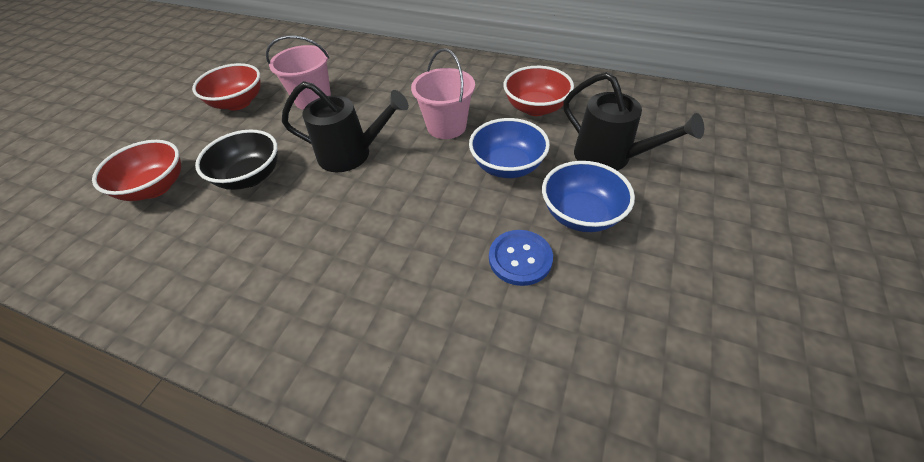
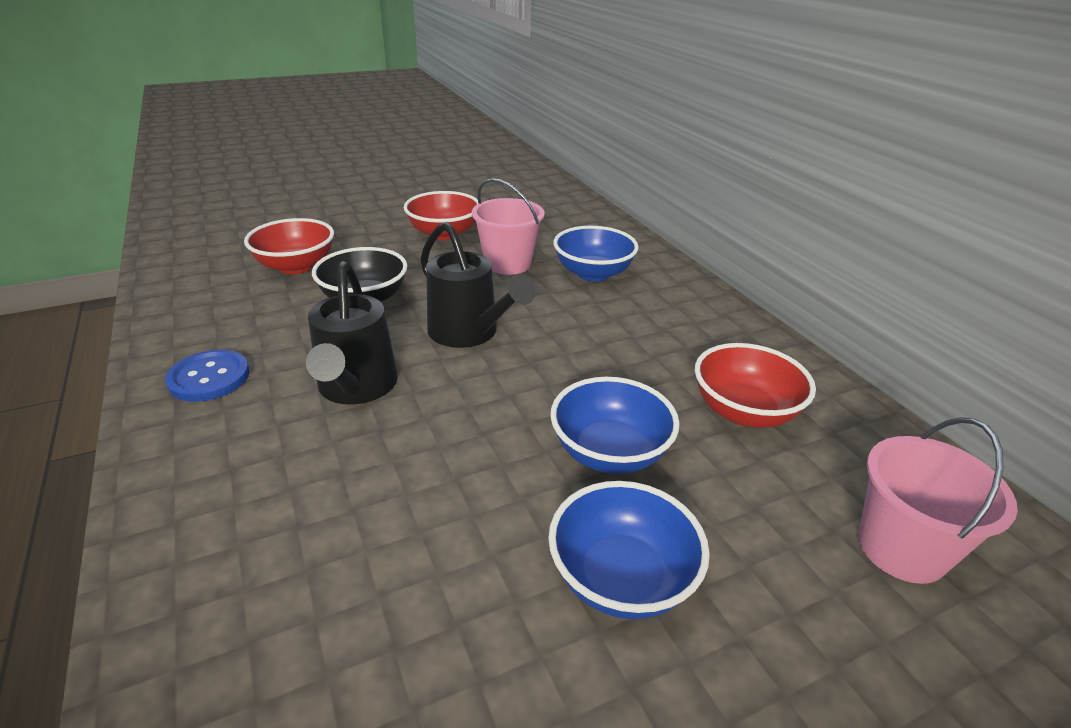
camera: 40 degrees right, 15 degrees down
pink bucket [411,48,475,139] -> pink bucket moved to [858,417,1018,584]
blue button [489,230,553,286] -> blue button moved to [165,349,250,402]
black watering can [563,72,704,171] -> black watering can moved to [306,261,398,405]
none -> blue bowl [553,226,639,282]

